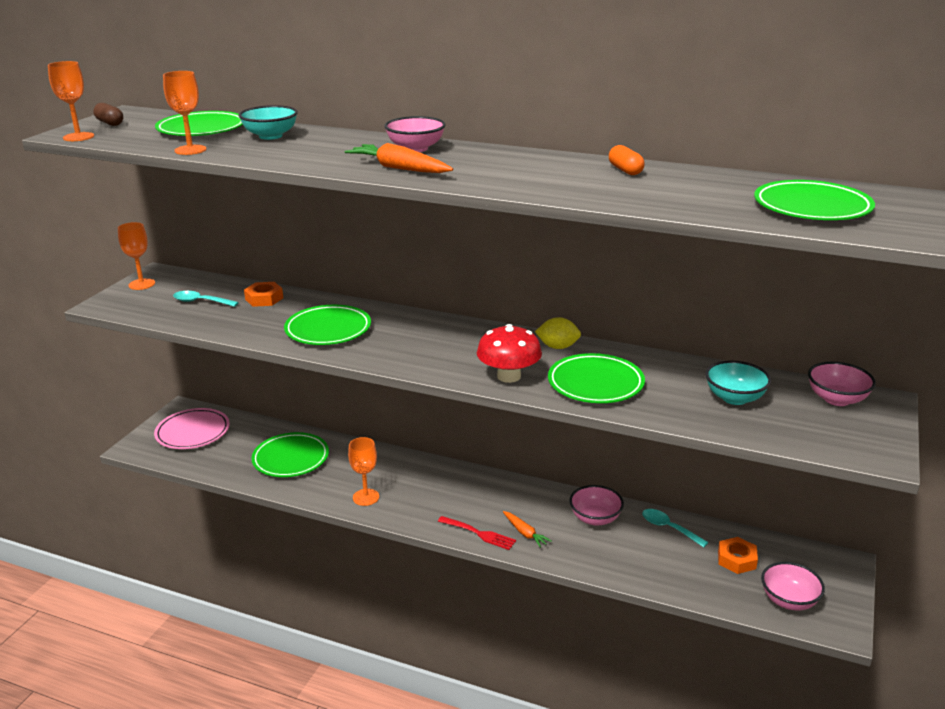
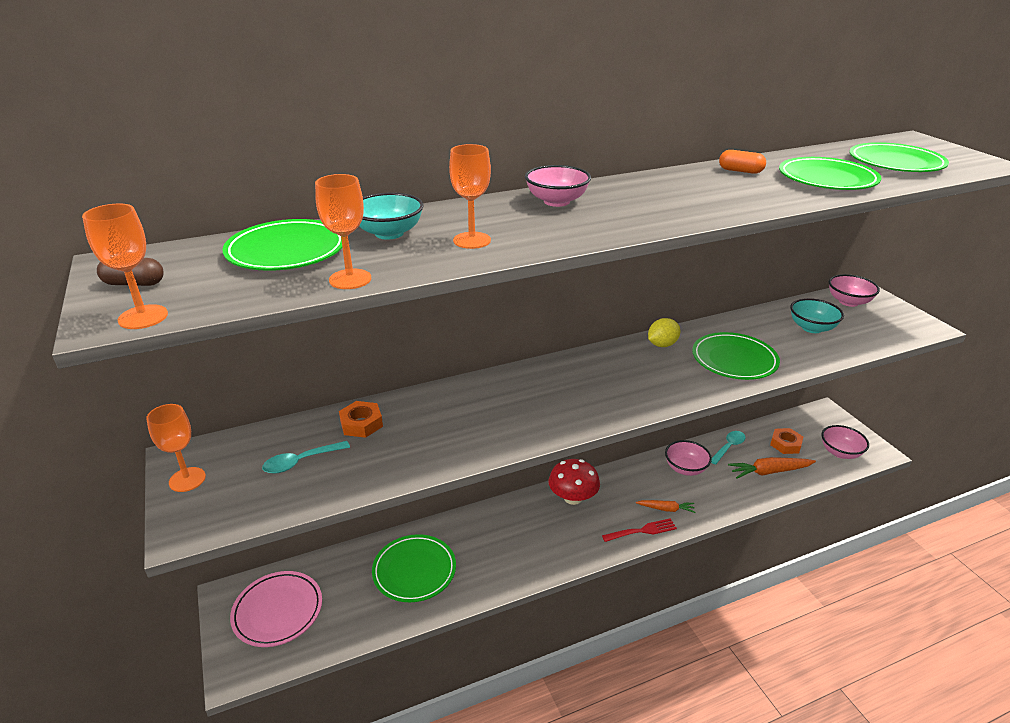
camera: 45 degrees left, 5 degrees up
green plate [284,305,371,345] -> green plate moved to [779,157,881,190]
orange carrot [345,143,453,173] -> orange carrot moved to [728,457,816,478]
orange goblet [348,437,379,506] -> orange goblet moved to [449,144,491,249]
red mushroom [477,324,542,383] -> red mushroom moved to [549,459,600,505]
turquoise spoon [642,509,709,547] -> turquoise spoon turned 135 degrees clockwise [711,431,746,465]

